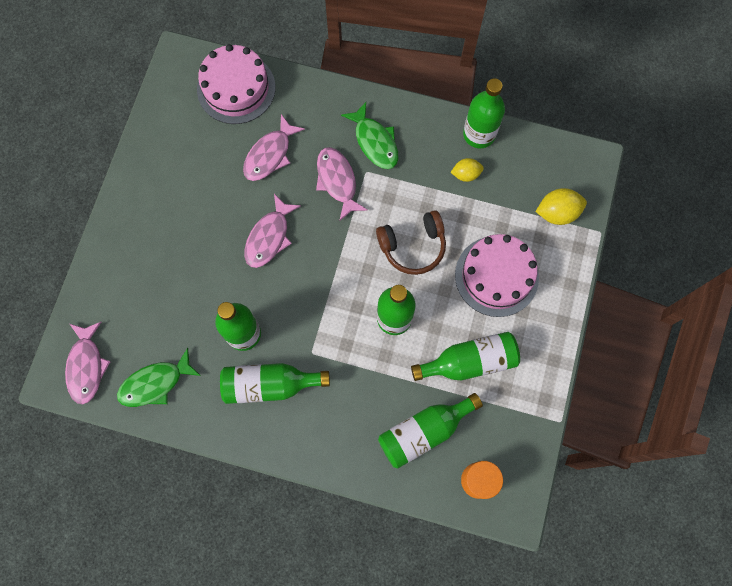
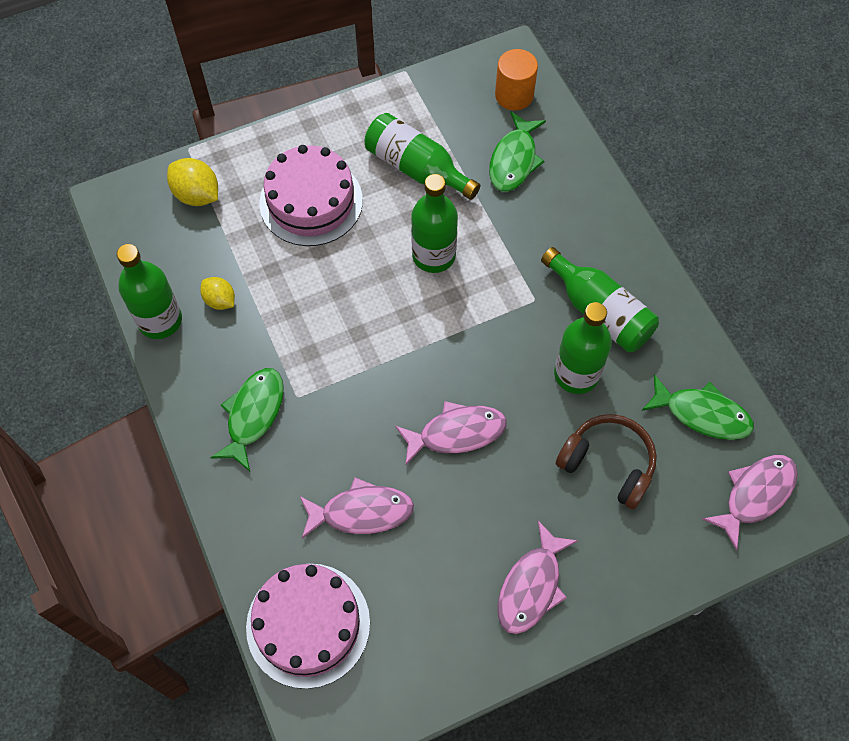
camera: 130 degrees left, 10 degrees down
pink fish [316,147,368,221] -> pink fish moved to [498,521,578,634]
brown headphones [376,210,446,275] -> brown headphones moved to [556,414,657,509]
green bottle [378,393,483,468] -> green fish [489,112,546,192]

